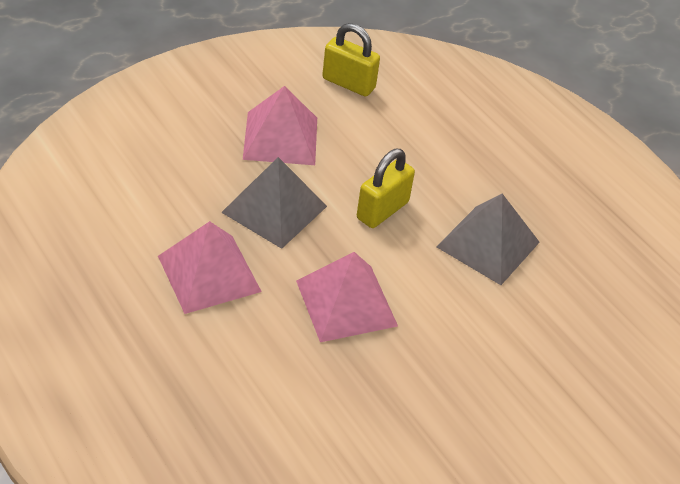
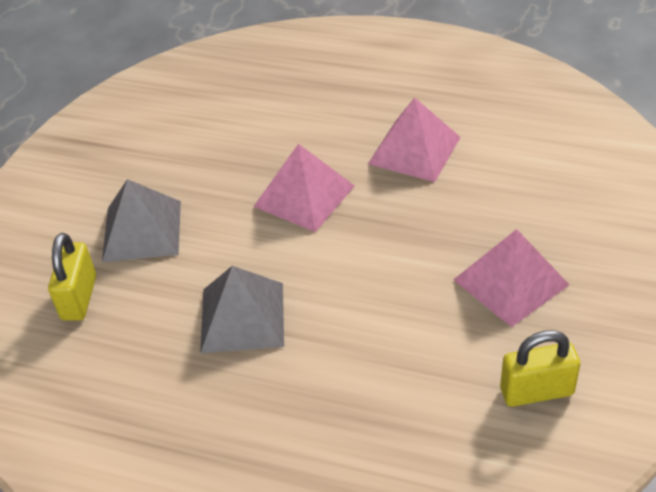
camera: 150 degrees right, 0 degrees up
grey pyramid [221,157,327,249] -> grey pyramid moved to [102,179,181,262]
yellow padlock [357,149,415,228] -> yellow padlock moved to [48,233,96,321]

